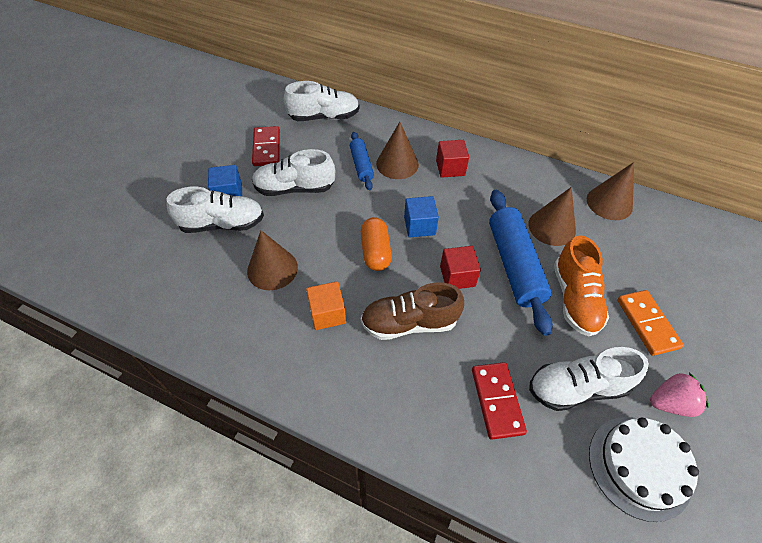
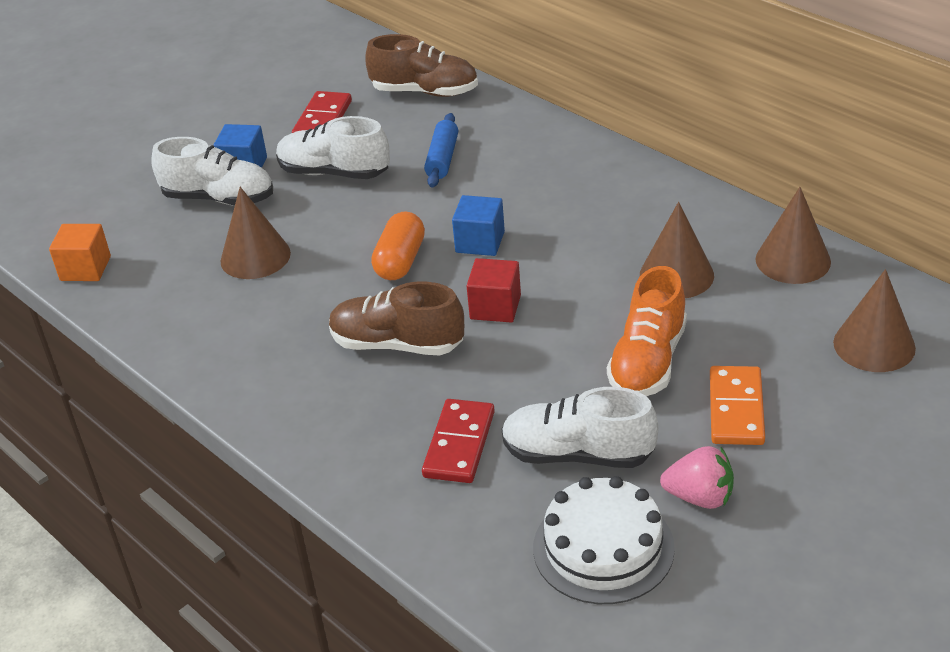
camera: 25 degrees right, 15 degrees down
white shoe [284,81,360,121] -> brown shoe [365,34,478,97]
orange cube [306,281,346,330] -> orange cube moved to [49,224,111,281]
brown cone [376,122,419,179] -> brown cone moved to [833,269,916,372]
red cube [436,140,469,178] -> none
blue rolling pin [489,190,553,336] -> none

